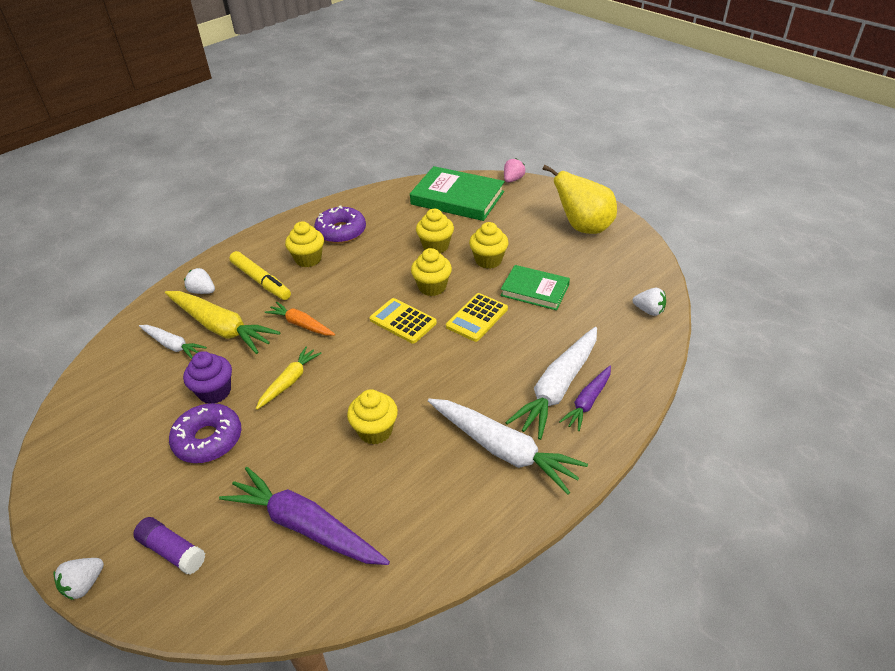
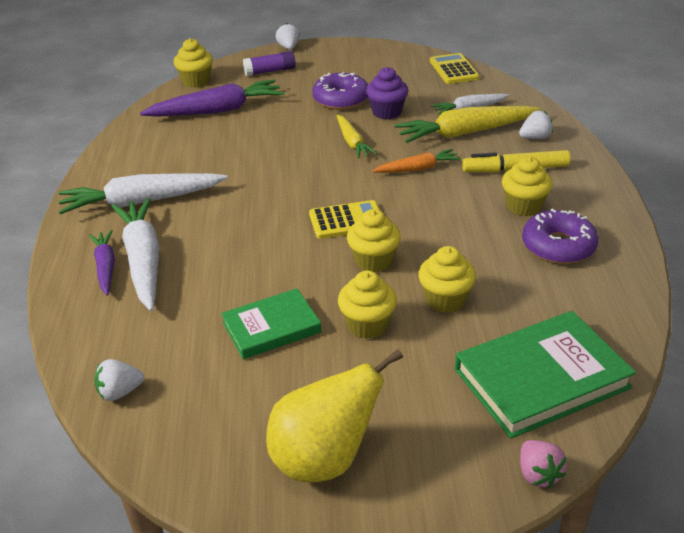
camera: 130 degrees right, 5 degrees down
yellow cupcake [347,389,398,444] -> yellow cupcake moved to [174,38,213,88]
yellow calculator [446,293,508,342] -> yellow calculator moved to [430,53,479,84]

